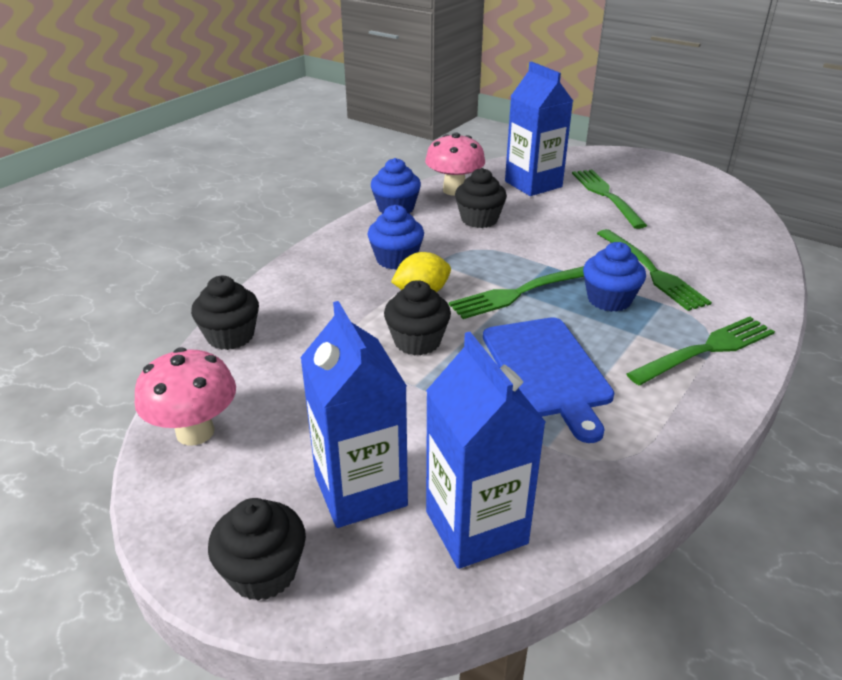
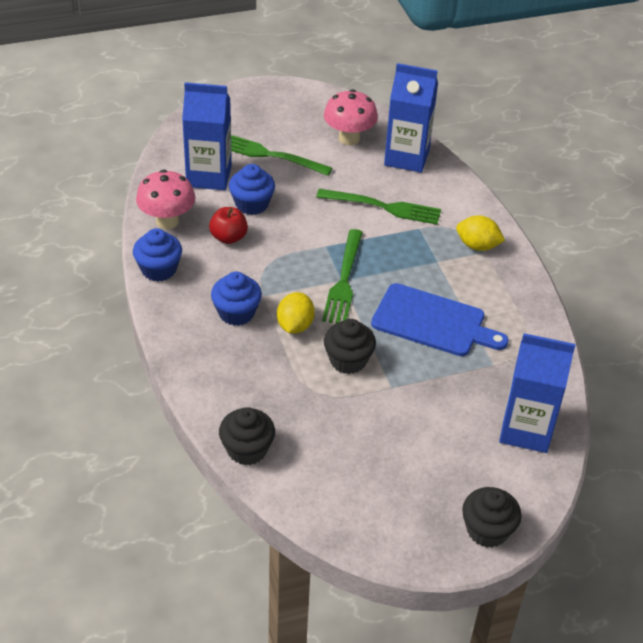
camera: 55 degrees left, 10 degrees up
pink mushroom [135,347,236,446] -> pink mushroom moved to [324,89,378,145]
blue carton [300,301,408,528] -> blue carton moved to [384,63,438,173]
black cupcake [455,168,507,228] -> red apple [209,207,248,244]
blue cupcake [583,242,646,312] -> blue cupcake moved to [229,164,275,215]
green fork [626,317,775,385] -> yellow lemon [456,215,505,251]

